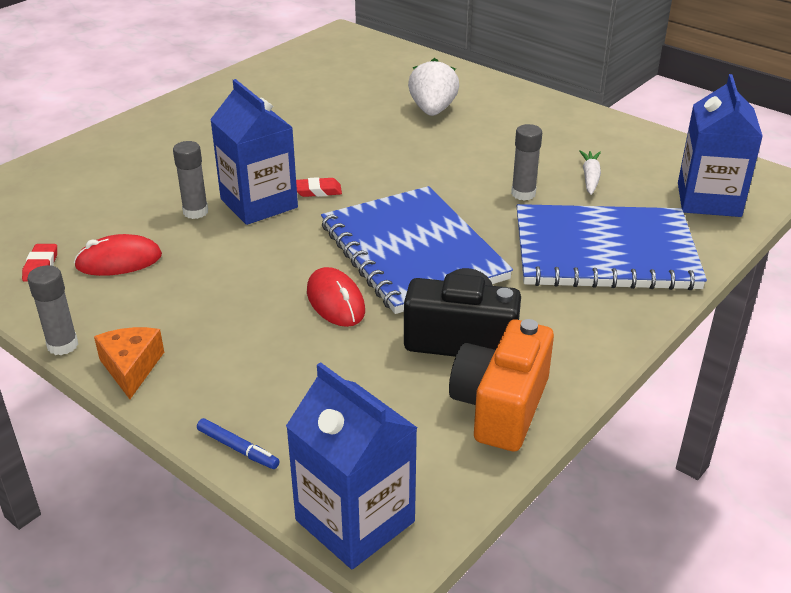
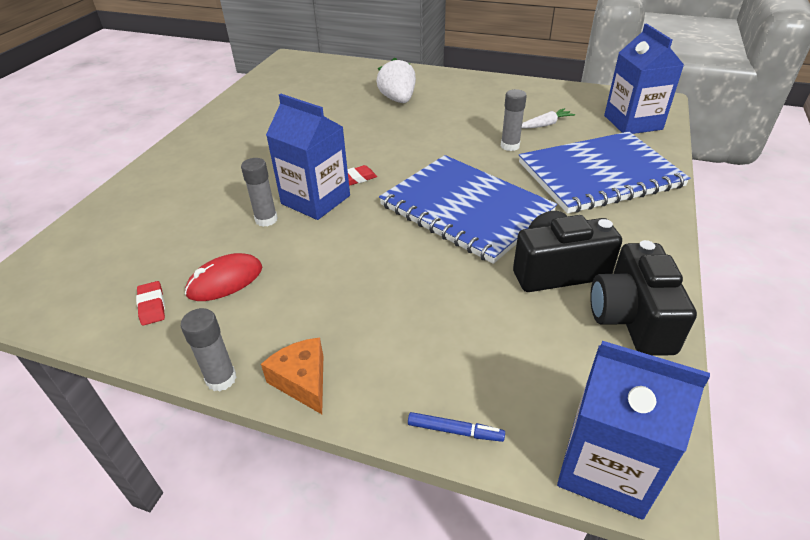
camera: 20 degrees left, 5 degrees up
red mouse [307,267,365,327] -> none
orange camera [449,319,554,451] -> black camera [590,240,697,356]
white carrot [579,150,601,195] -> white carrot turned 75 degrees clockwise [522,108,575,129]

